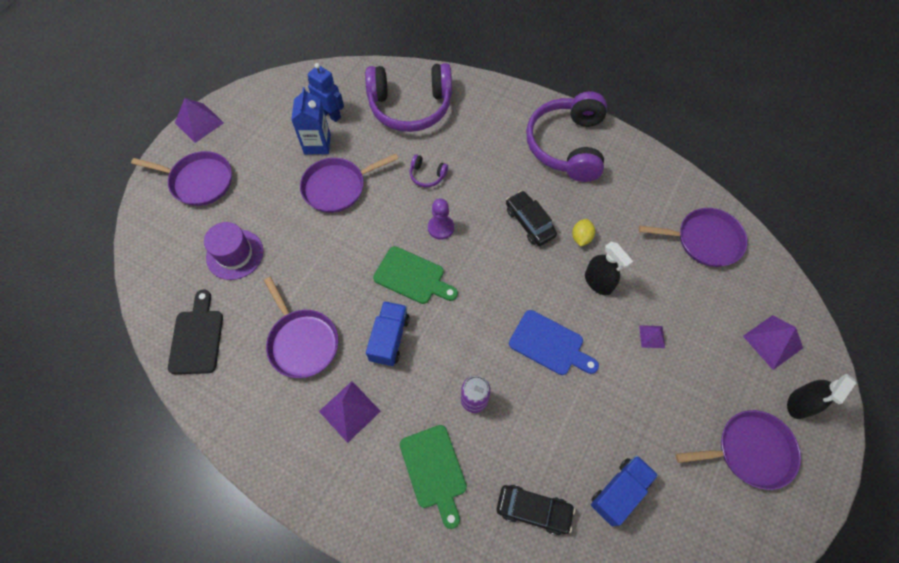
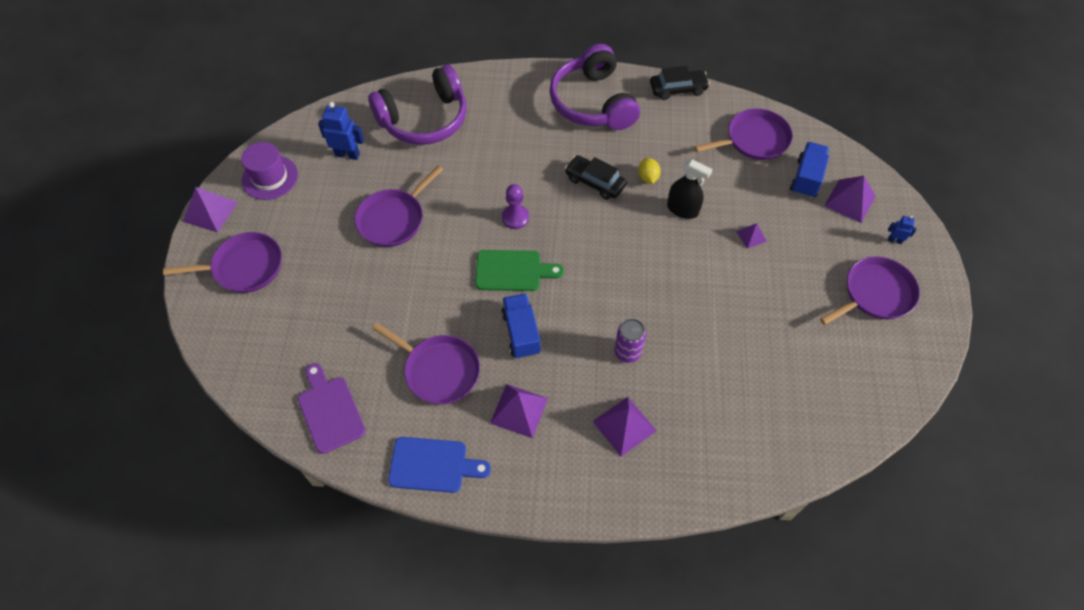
camera: 25 degrees left, 5 degrees down
black cutting board [168,289,223,374] -> purple cutting board [298,363,366,454]
purple hat [204,222,263,280] -> purple hat moved to [241,142,298,200]
blue carton [291,87,331,154] -> none
green cutting board [400,425,467,529] -> purple pyramid [592,397,657,457]
purple headphones [410,154,448,187] -> none
black car [496,485,575,535] -> black car moved to [650,66,710,100]
blue cutting board [509,310,599,375] -> blue cutting board moved to [388,437,491,493]
blue truck [591,455,658,526] -> blue truck moved to [790,142,829,198]
black spray bottle [787,374,856,419] -> blue robot [888,215,917,244]

